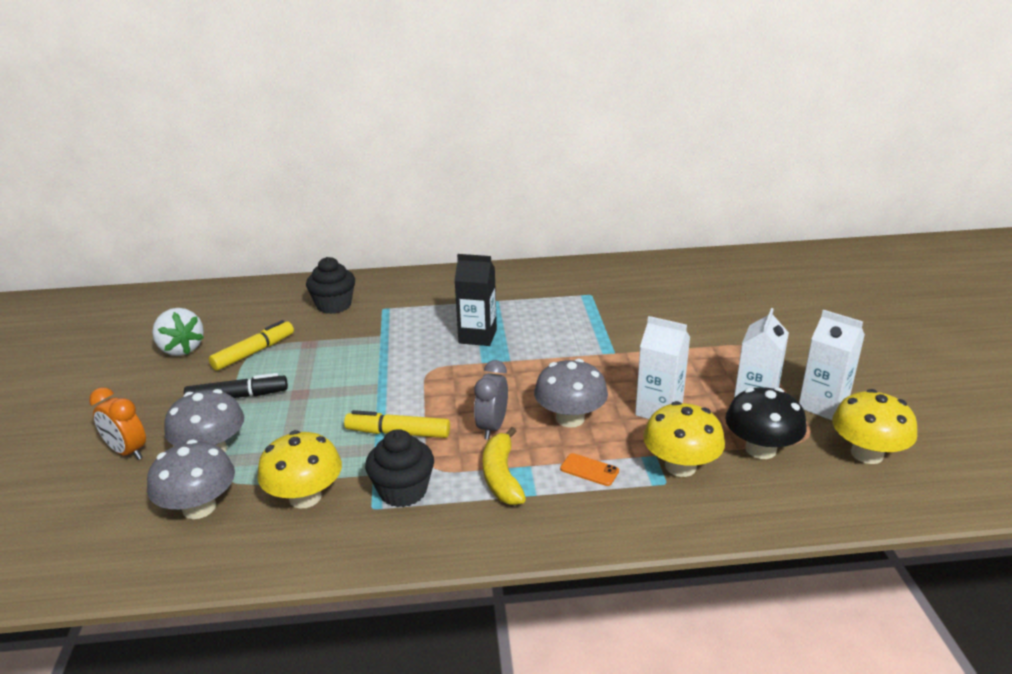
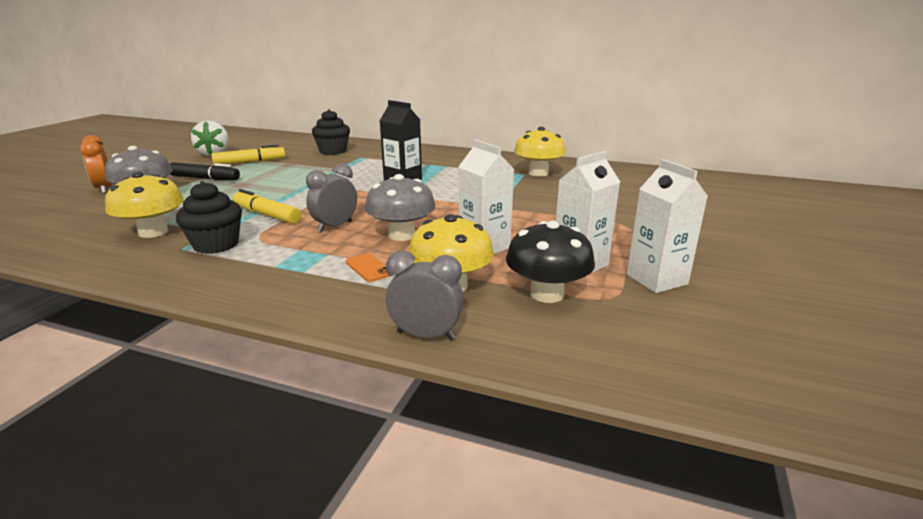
camera: 25 degrees right, 5 degrees down
grey mushroom [147,439,235,519] -> none
yellow banana [483,427,526,505] -> none
yellow mushroom [832,389,917,464] -> yellow mushroom moved to [514,127,566,177]
none -> grey clock [386,251,464,340]

